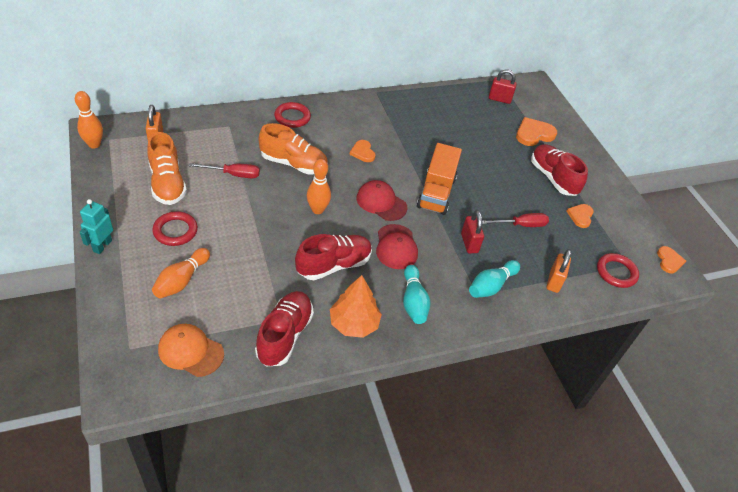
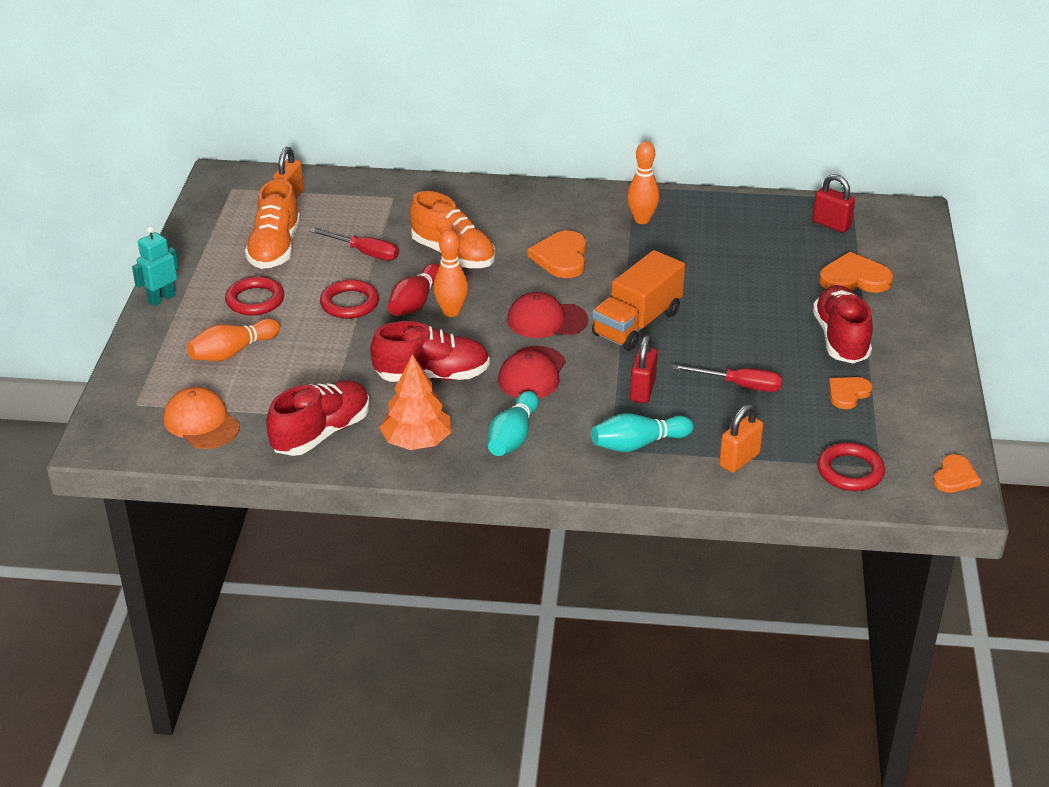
camera: 30 degrees right, 10 degrees down
orange bowling pin [75,91,103,148] -> orange bowling pin moved to [627,141,660,224]
red ring [274,102,311,128] -> red ring moved to [320,280,379,319]
orange heart [350,140,376,162] -> orange heart [528,230,586,278], size x1.58
red cap [356,180,407,221] -> red cap turned 60 degrees counterclockwise [507,292,588,338]
none -> red bowling pin [388,264,439,316]

